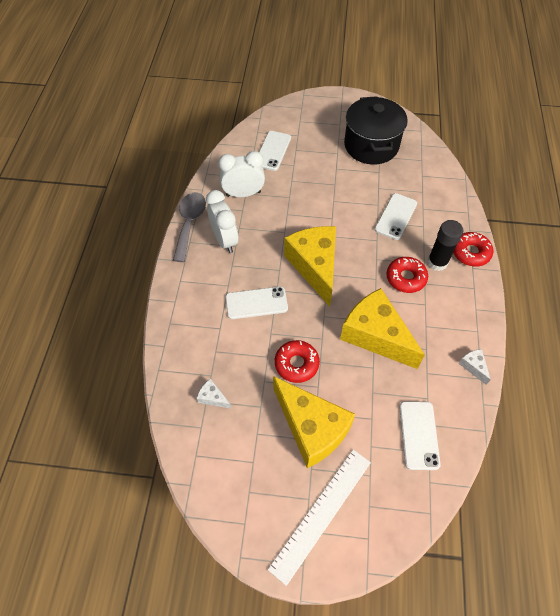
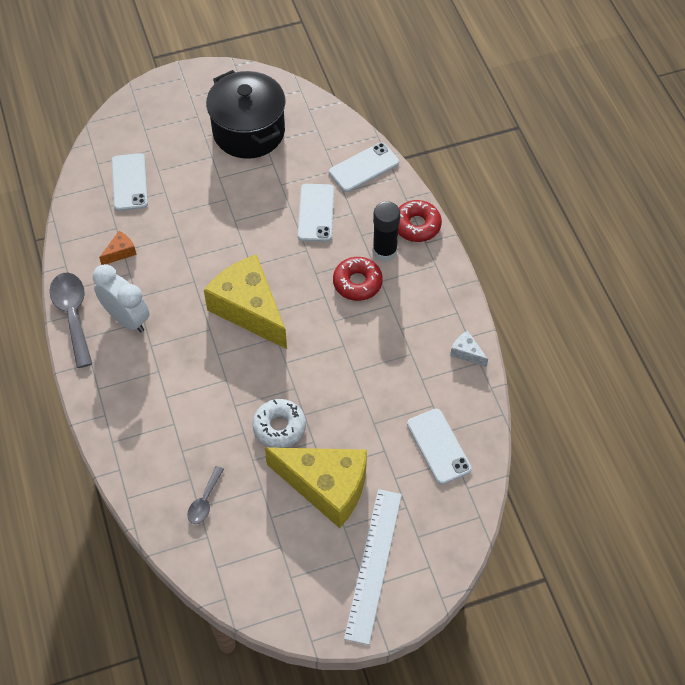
camera: 25 degrees left, 0 degrees up
white cheese [197,378,232,409] -> grey spoon [187,466,224,524]
white clock [218,151,265,197] -> orange cheese [99,231,137,265]
white phone [225,286,288,319] -> white phone moved to [329,142,399,192]
red donut [275,340,320,383] -> white donut [253,399,306,448]
yellow cheese [340,288,425,369] -> none

